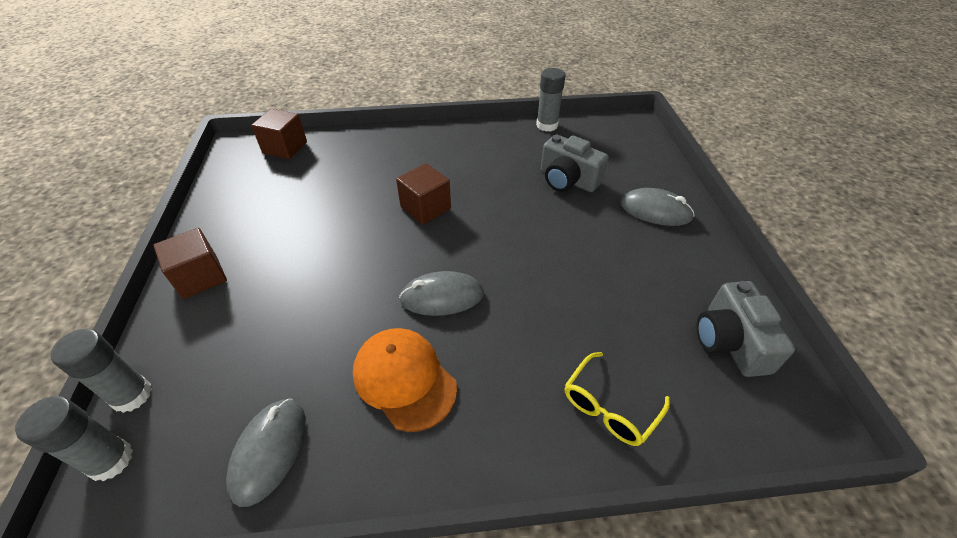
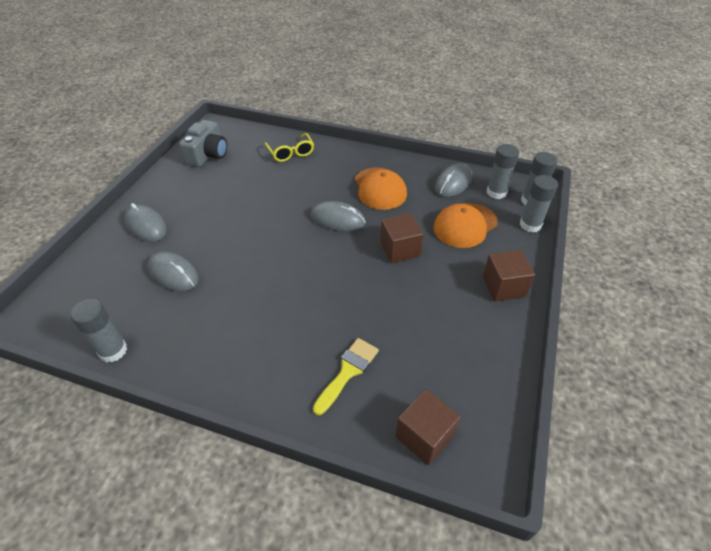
camera: 155 degrees left, 0 degrees up
brown cube [396,163,451,225] -> brown cube moved to [380,213,424,263]
grey camera [541,135,609,192] -> grey mouse [147,251,199,291]
yellow glasses [565,352,670,446] -> yellow glasses turned 90 degrees clockwise [265,133,314,162]
none -> yellow brush [313,338,379,415]
none -> orange cap [433,203,498,248]
none -> grey glue stick [487,144,519,199]

